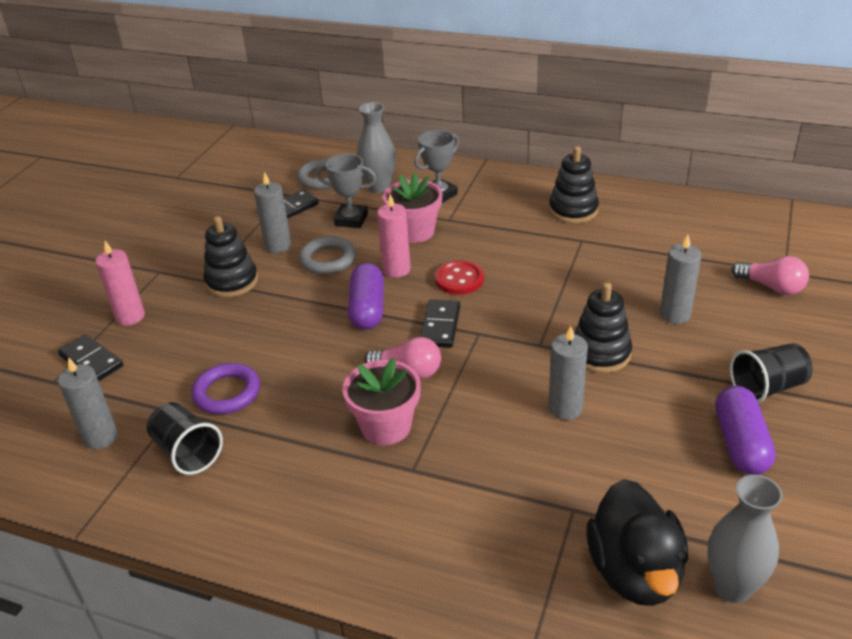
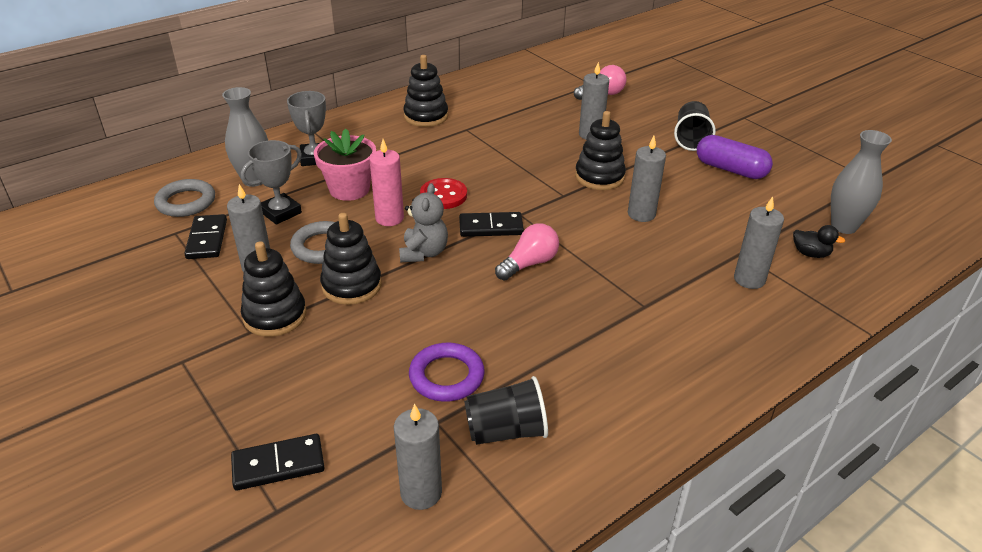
camera: 60 degrees left, 0 degrees up
pink candle [95,241,145,326] -> none
pink flower pot [343,358,421,445] -> none
purple capsule [348,263,384,330] -> grey teddy bear [399,183,448,262]
black domino [420,300,460,348] -> black domino turned 45 degrees counterclockwise [459,212,524,237]
black duck [586,479,688,606] -> black duck [793,225,845,258], size x0.44
none -> black stacking toy [320,213,382,305]
none -> grey candle [734,196,784,289]

